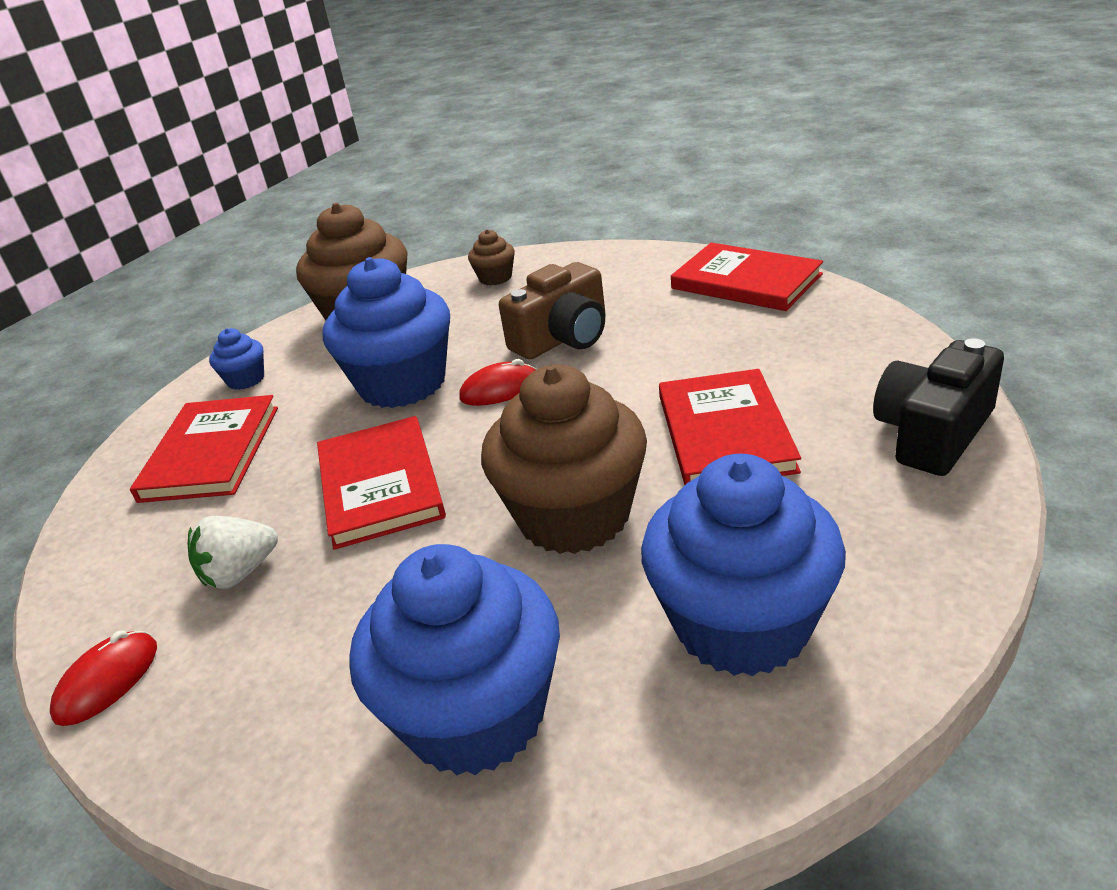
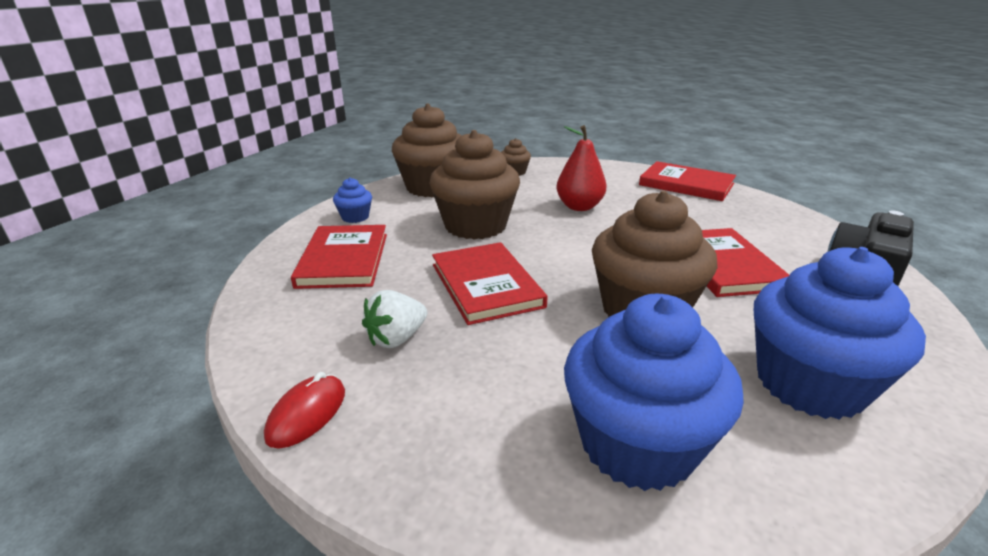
camera: 10 degrees left, 5 degrees down
blue cupcake [323,257,450,408] -> brown cupcake [429,130,520,240]
red mouse [459,359,537,406] -> none
brown camera [499,262,606,359] -> red pear [556,125,607,211]

